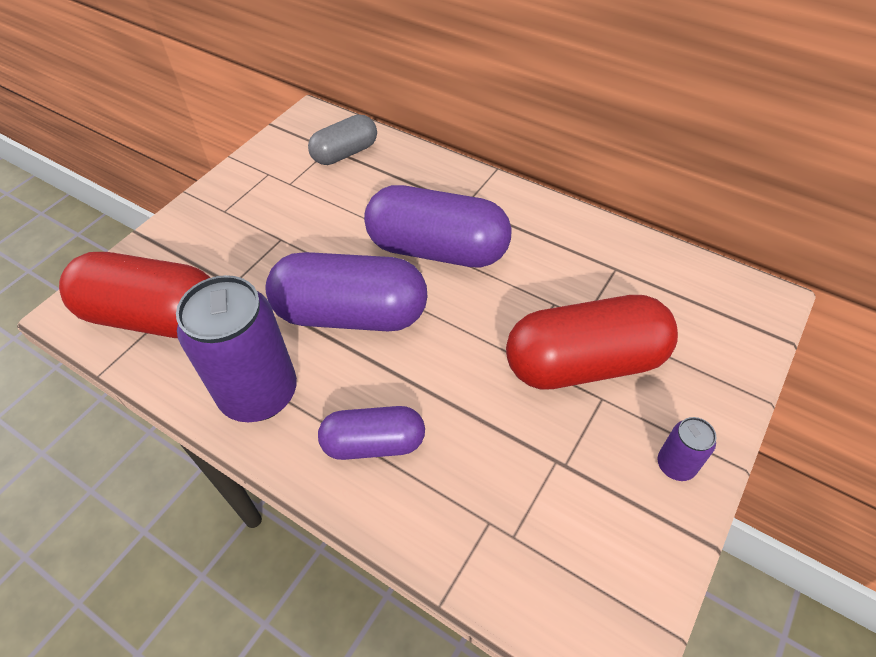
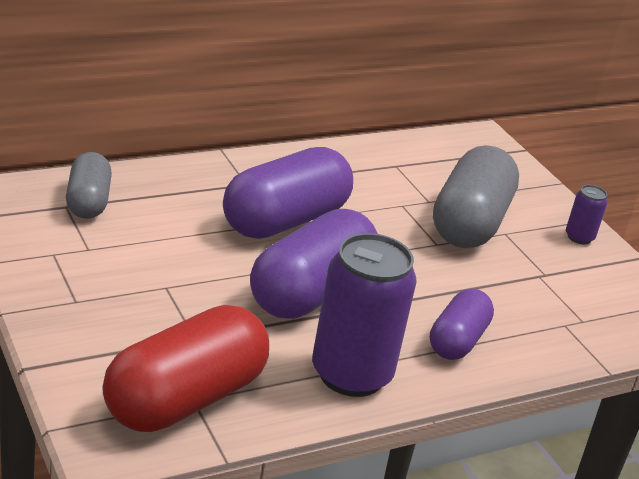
camera: 65 degrees left, 20 degrees down
red capsule [506,295,678,390] -> grey capsule [433,145,519,248]

